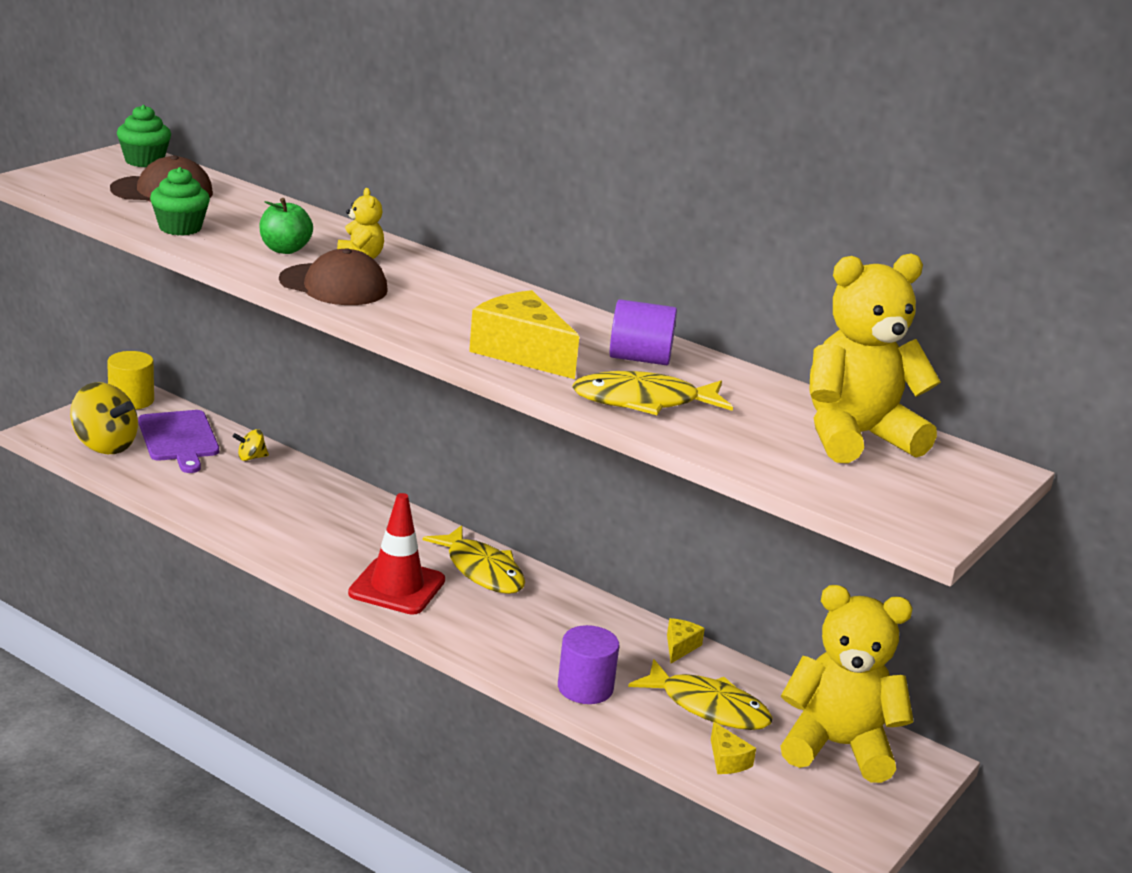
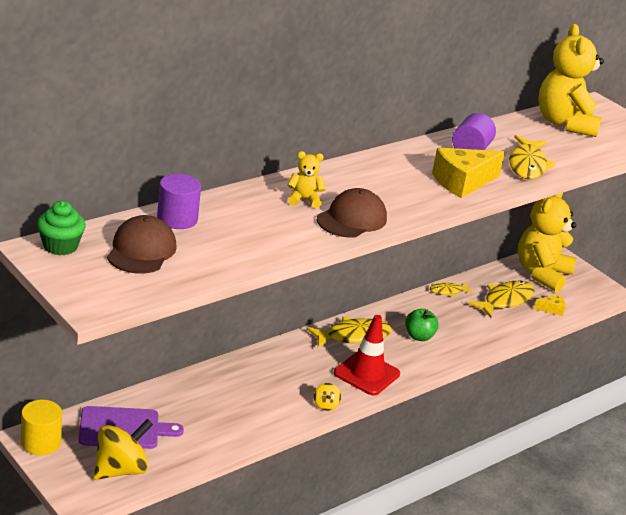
camera: 75 degrees left, 5 degrees up
green cupcake [150,167,210,236] -> none
yellow spinning top [233,429,269,461] -> yellow spinning top moved to [314,383,341,411]
green apple [259,198,313,254] -> green apple moved to [405,309,439,341]
purple cylinder [558,625,619,704] -> purple cylinder moved to [157,174,201,229]
yellow cheese [667,618,705,663] -> yellow fish [430,283,473,297]

